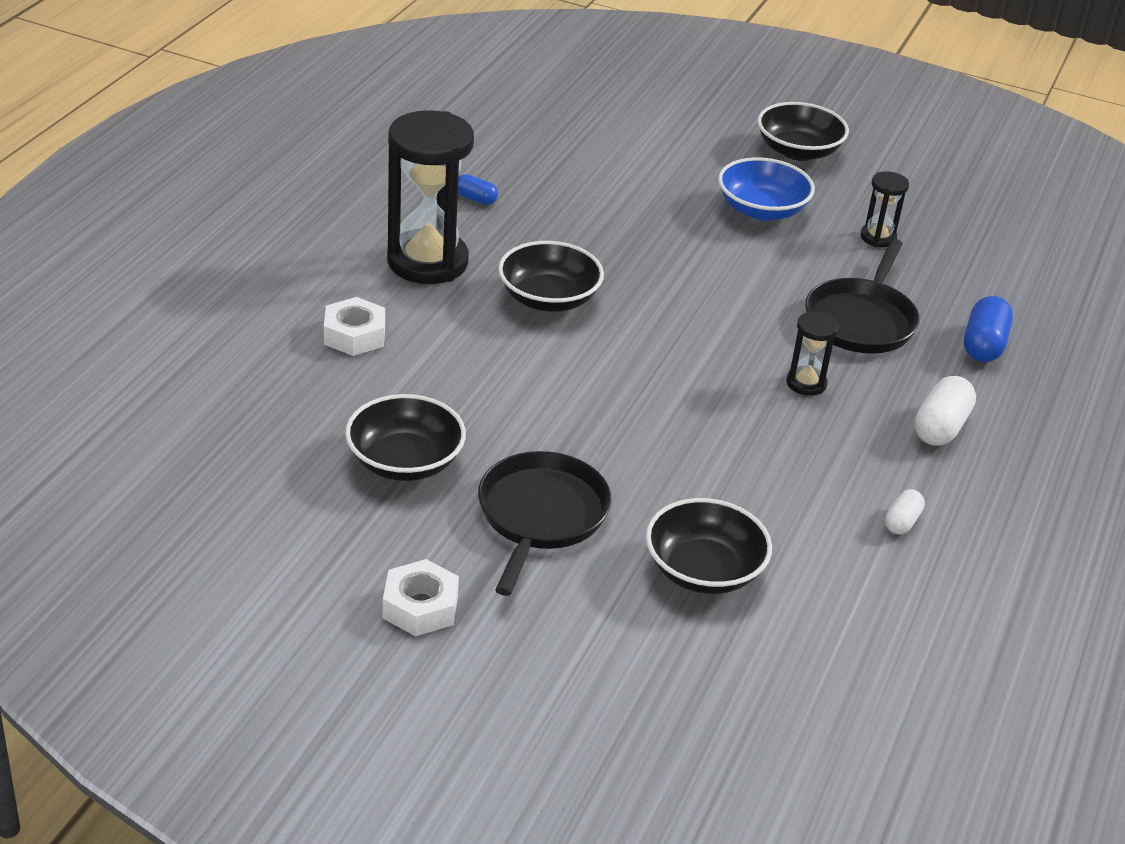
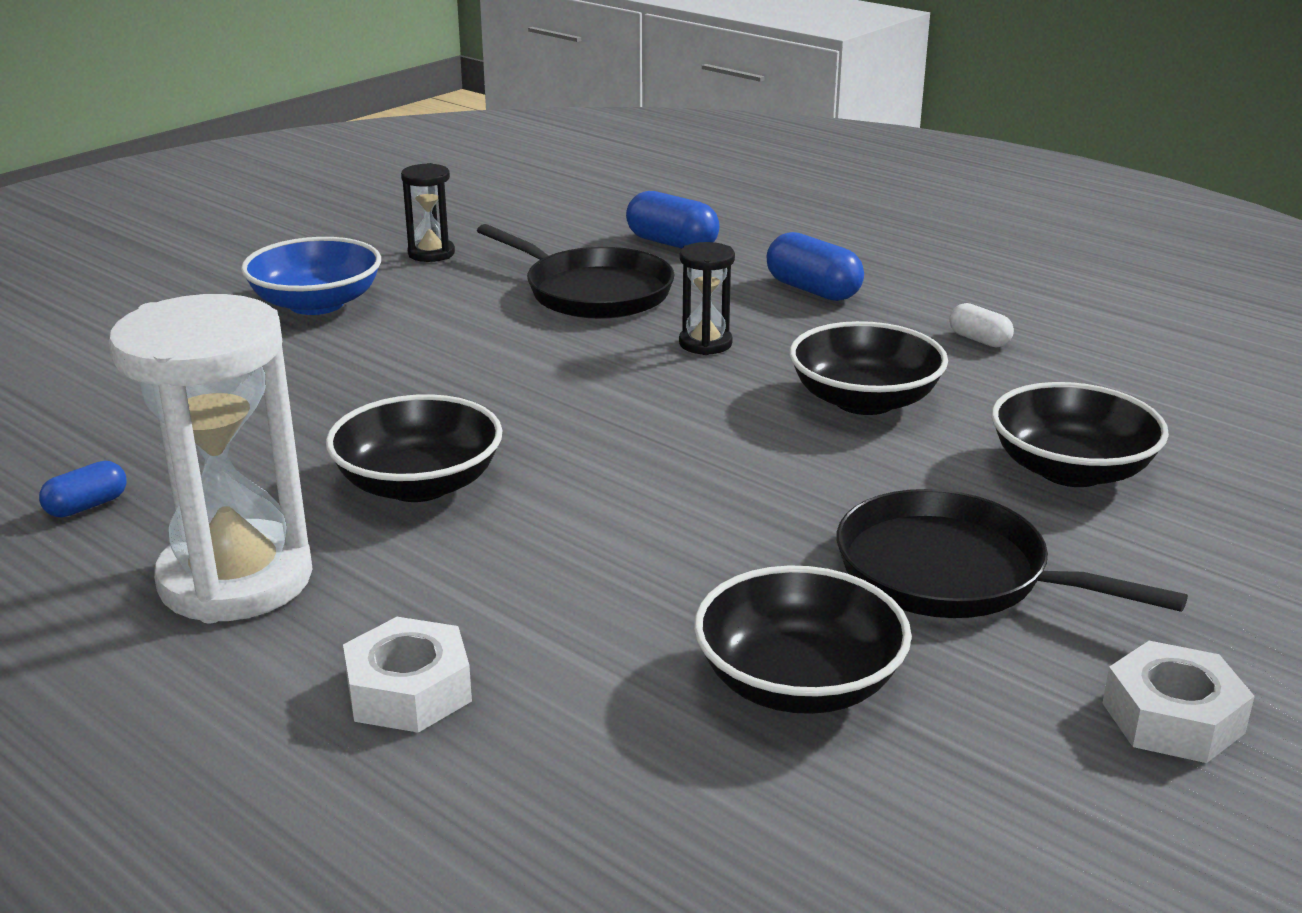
camera: 70 degrees left, 10 degrees down
black hourglass [387,110,474,284] -> white hourglass [109,294,313,623]
black bowl [757,102,849,161] -> black bowl moved to [789,321,948,415]
white capsule [915,376,976,446] -> blue capsule [767,232,864,301]

